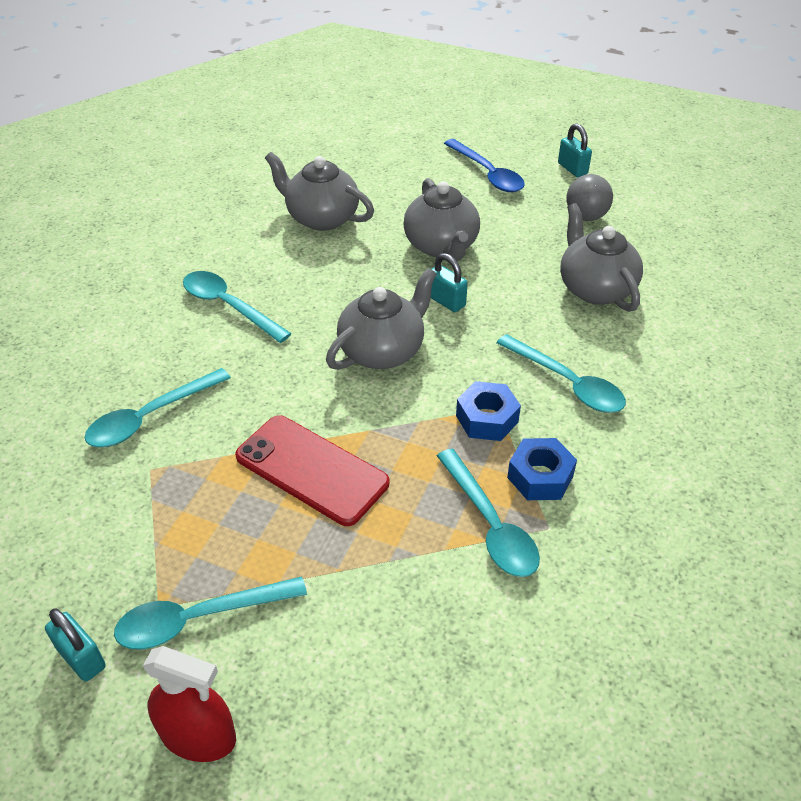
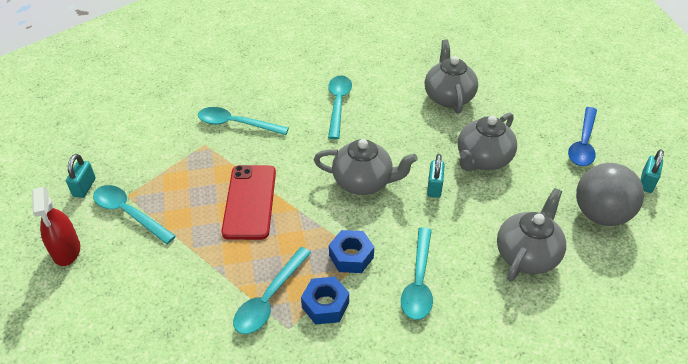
camera: 55 degrees right, 0 degrees up
grey ball [566,174,613,221] -> grey ball [576,163,644,226], size x1.58

